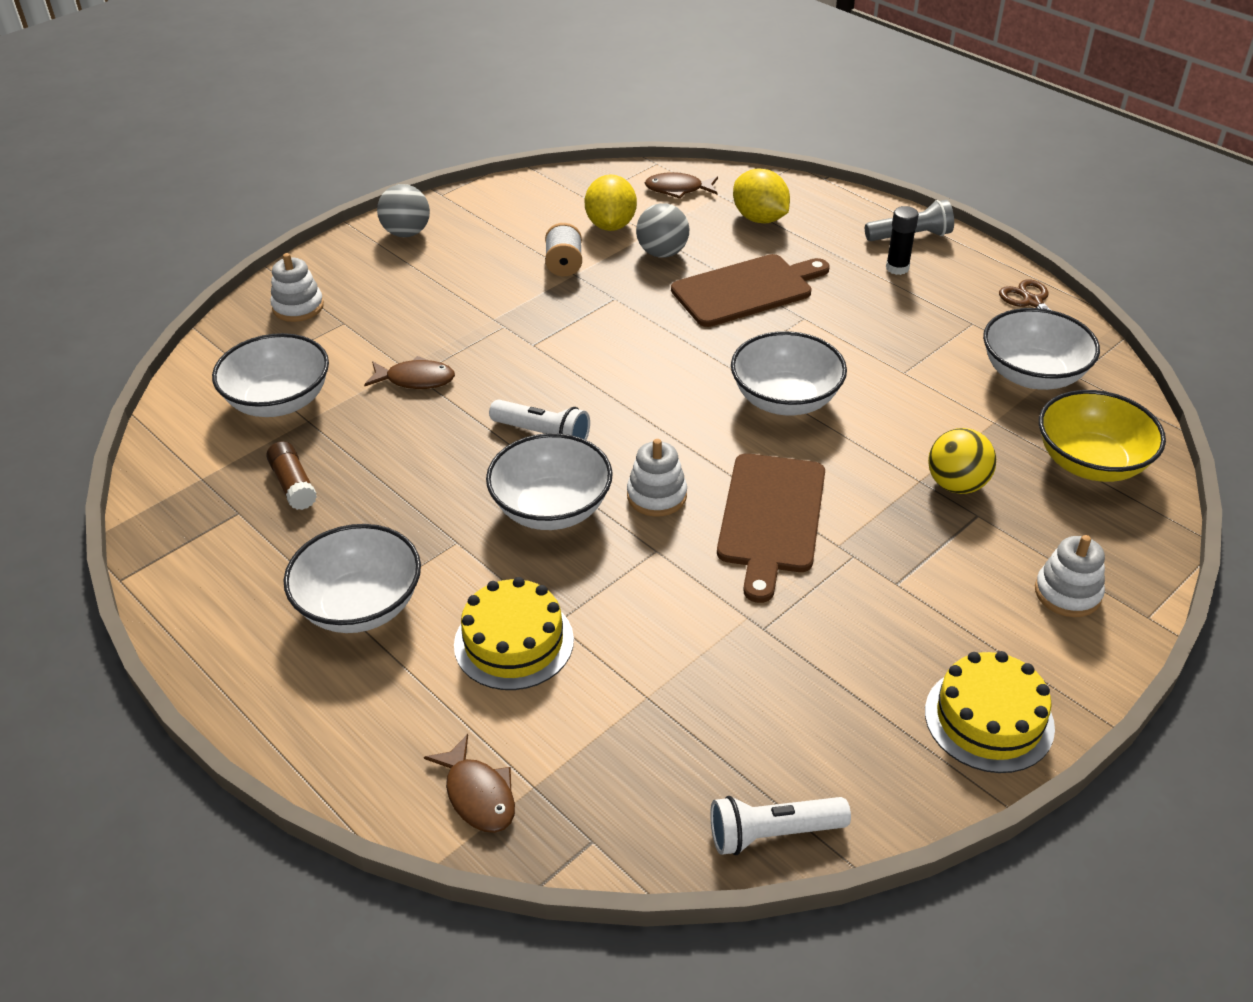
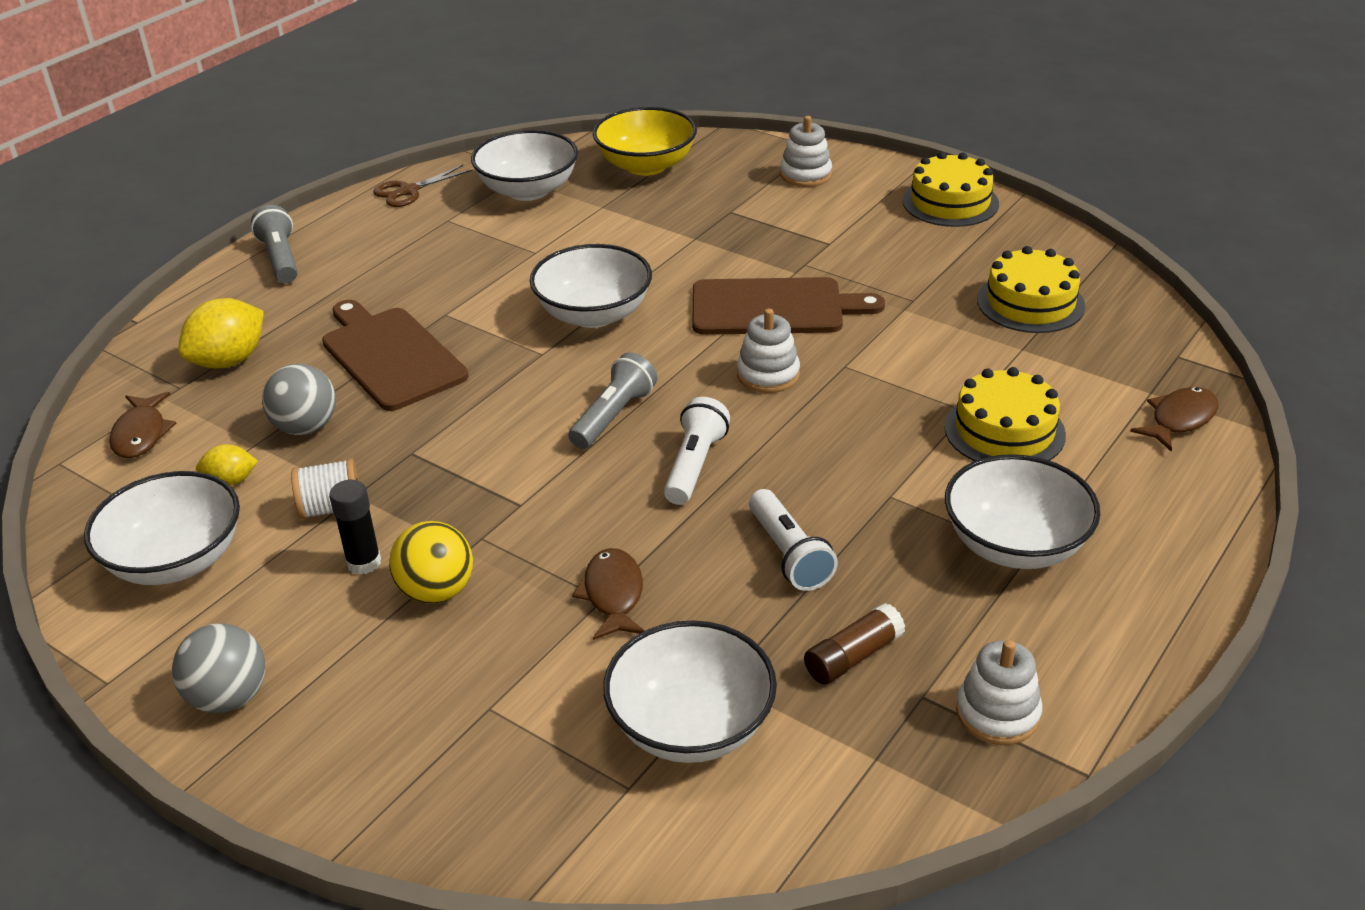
camera: 100 degrees left, 5 degrees down
white stacking toy [270,253,324,322] -> white stacking toy moved to [956,640,1042,745]
white bowl [486,433,613,530] -> white bowl moved to [84,471,240,585]
yellow lemon [584,174,637,231] -> yellow lemon [196,444,258,486], size x0.56
white flashlight [710,796,851,855] -> white flashlight moved to [749,489,838,591]
black glue stick [886,206,919,275] -> black glue stick moved to [329,480,381,575]
yellow ball [928,428,996,494] -> yellow ball moved to [389,521,473,604]
none -> grey flashlight [568,352,657,449]
none -> yellow cake [977,246,1085,333]

